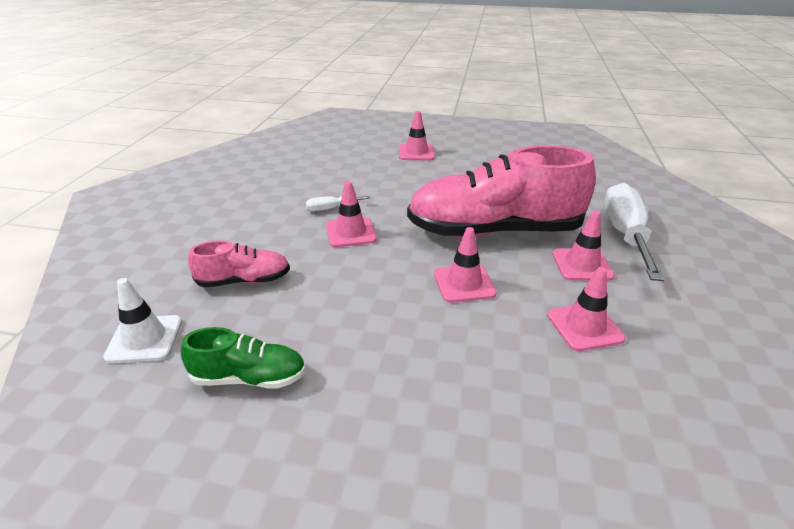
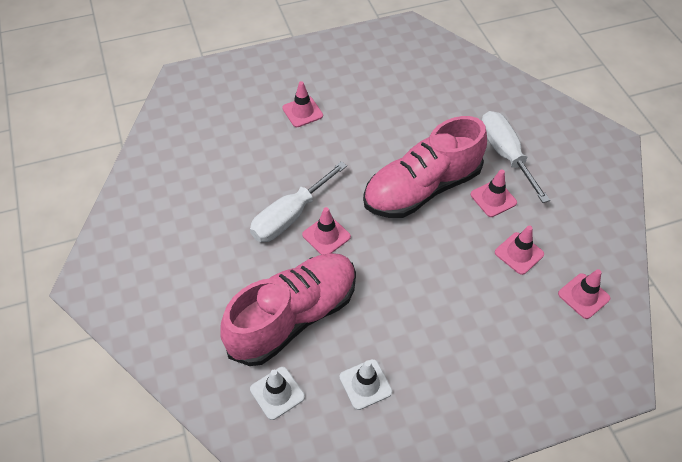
camera: 30 degrees left, 20 degrees up
green shoe [181,327,306,389] -> white traffic cone [339,359,392,410]
pink shoe [188,241,290,287] -> pink shoe [220,253,356,366], size x2.19
white screwdriver [306,196,370,212] -> white screwdriver [250,161,347,242], size x2.27
pink traffic cone [434,227,497,303] -> pink traffic cone moved to [558,269,610,319]

